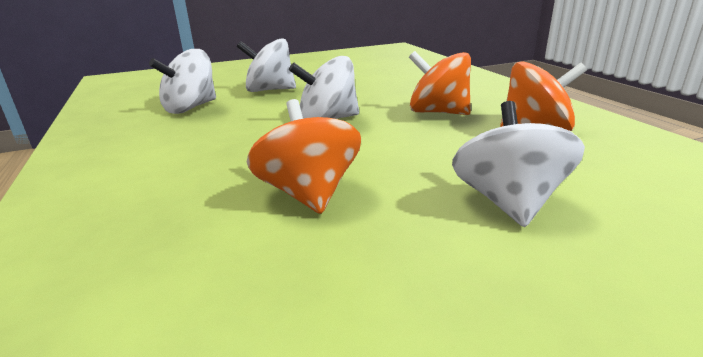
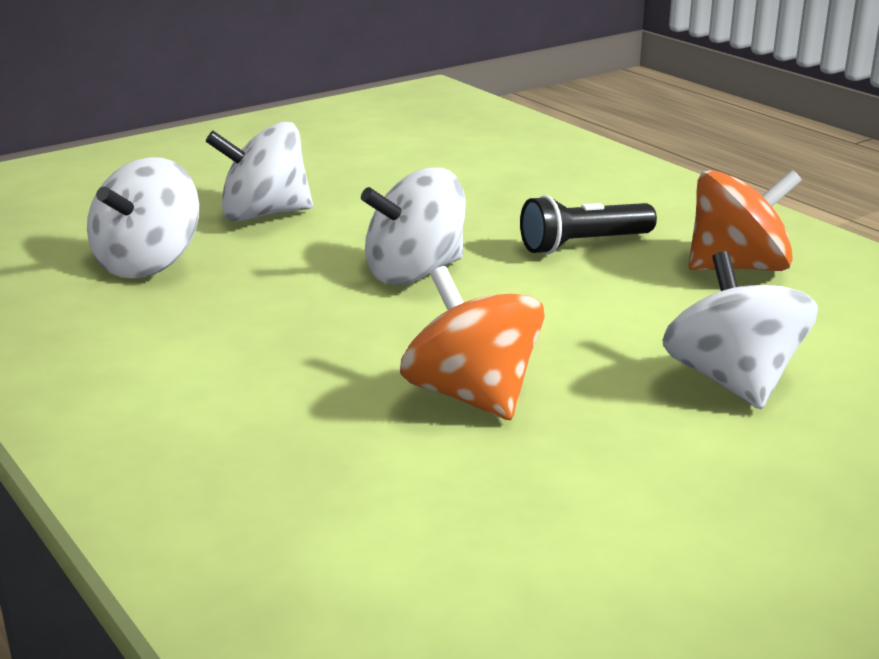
camera: 15 degrees left, 0 degrees up
orange spinning top [409,51,471,115] -> black flashlight [520,195,657,254]

